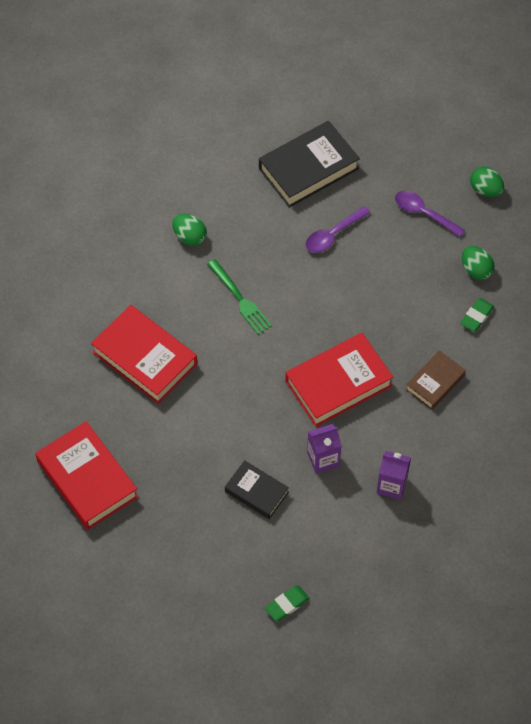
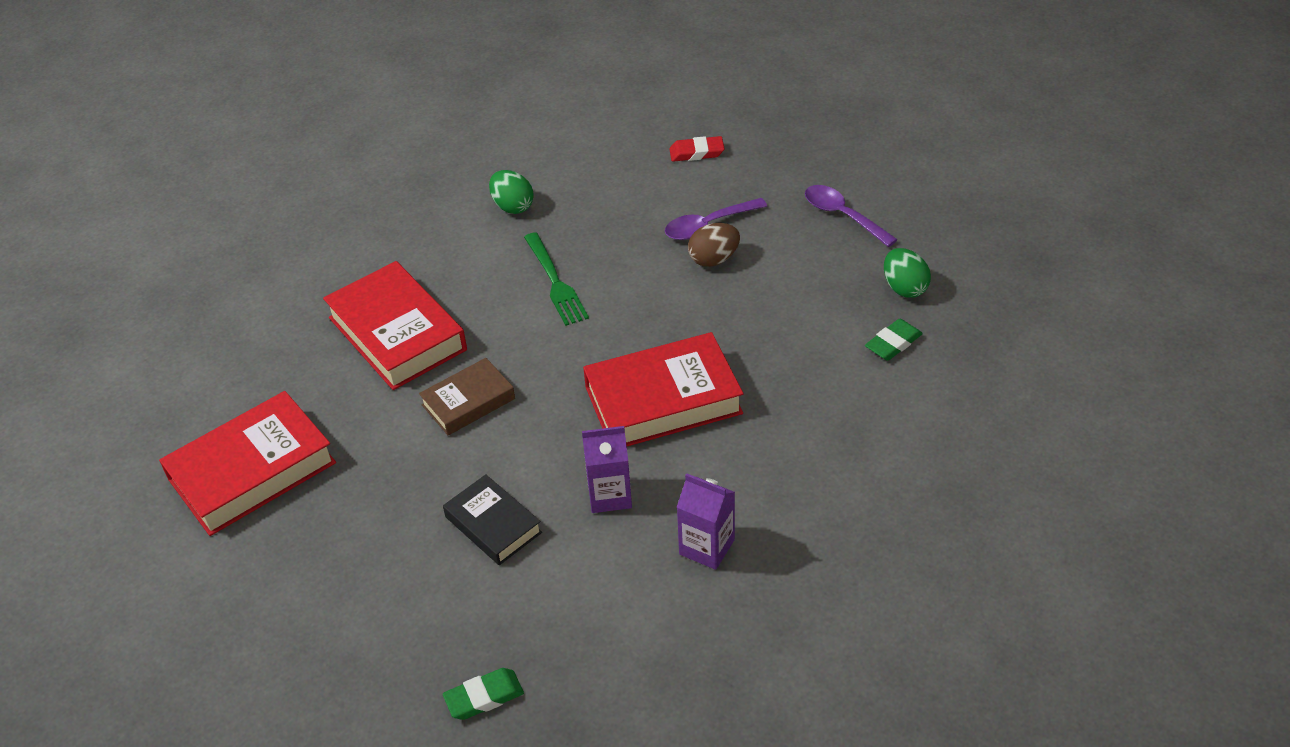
camera: 15 degrees right, 15 degrees down
red book [36,421,138,530] -> red book turned 75 degrees clockwise [159,391,336,536]
black book [259,121,360,208] -> red eraser [669,136,725,162]
brown book [406,350,466,410] -> brown book moved to [419,358,515,435]
green egg [470,167,504,197] -> none
none -> brown egg [688,223,740,267]

